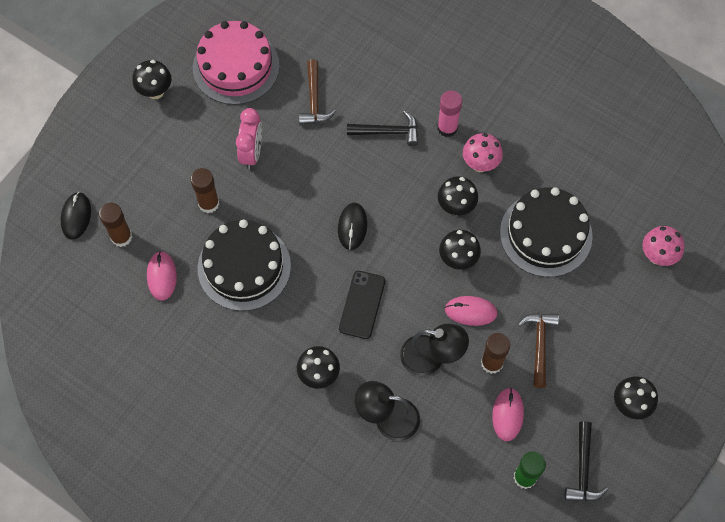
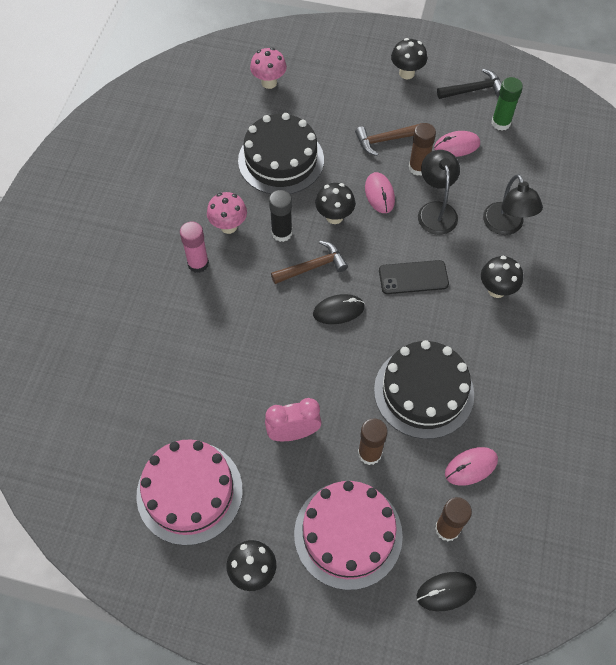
camera: 110 degrees left, 5 degrees down
brown hammer [299,59,336,125] -> brown hammer moved to [271,241,348,284]
black hammer [347,111,418,146] -> none
black mushroom [438,176,478,215] -> black glue stick [269,190,292,242]
none -> pink cake [294,481,403,590]

